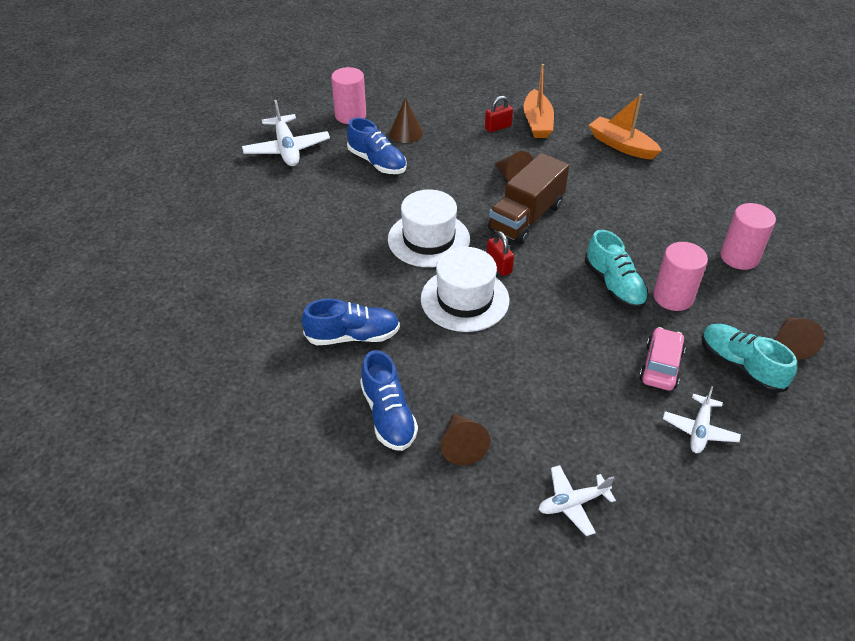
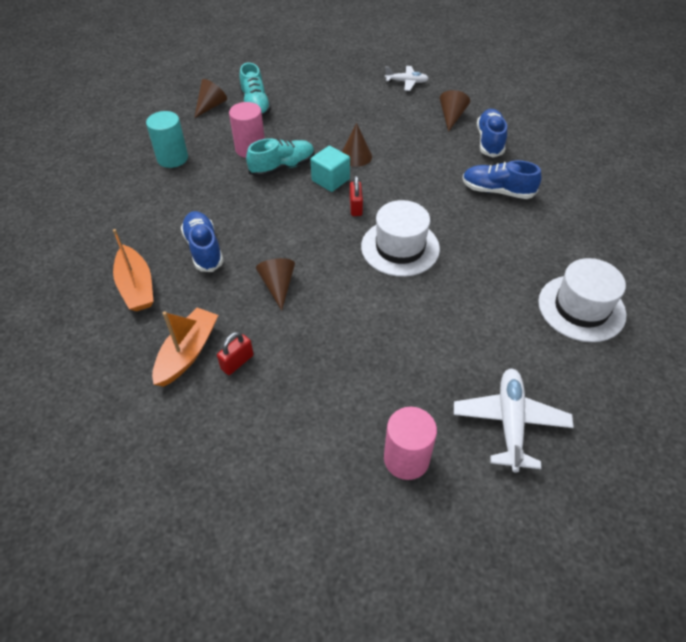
camera: 155 degrees left, 5 degrees up
blue shoe [347,118,407,174] -> blue shoe moved to [181,211,223,272]
brown cone [389,98,423,143] -> brown cone moved to [342,123,372,167]
white hat [421,247,509,332] -> white hat moved to [538,258,626,342]
red padlock [485,96,513,132] -> red padlock turned 45 degrees counterclockwise [217,332,254,375]
brown truck [488,153,569,244] -> none
turquoise shoe [585,230,648,309] -> turquoise shoe turned 60 degrees clockwise [246,138,315,177]
pink car [639,327,686,391] -> none
white plane [663,386,741,453] -> none
pink cylinder [720,203,776,270] -> turquoise cylinder [146,111,188,168]
none -> turquoise cube [310,146,350,192]

